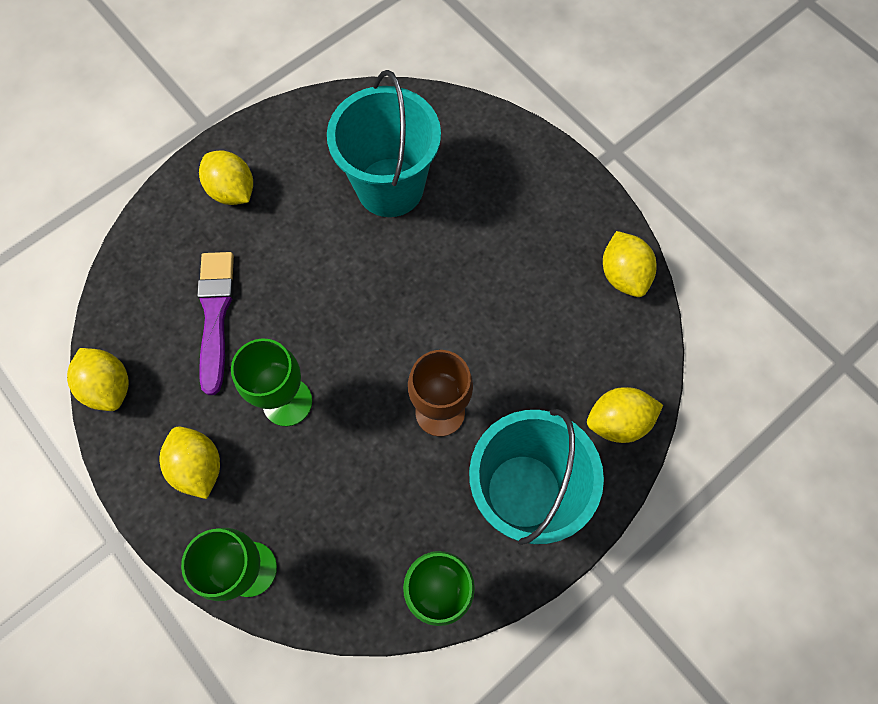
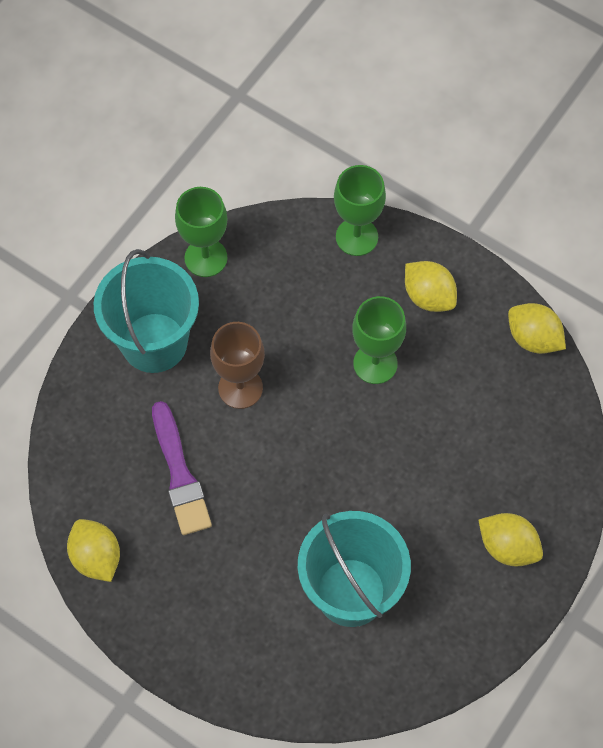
camera: 165 degrees right, 5 degrees down
purple brush [197,252,234,395] -> purple brush moved to [152,401,212,535]
yellow lemon [587,387,663,443] -> none

